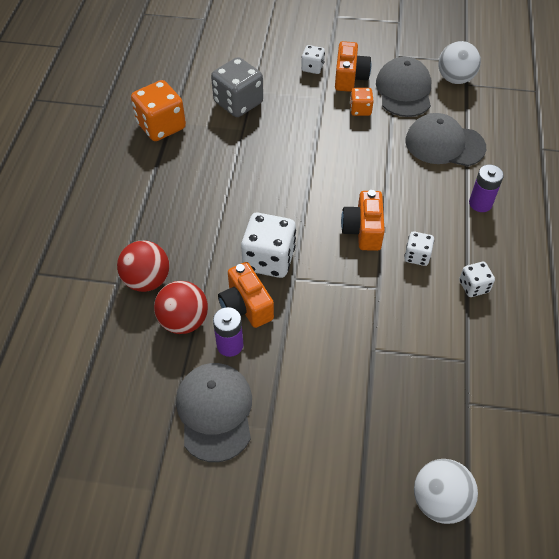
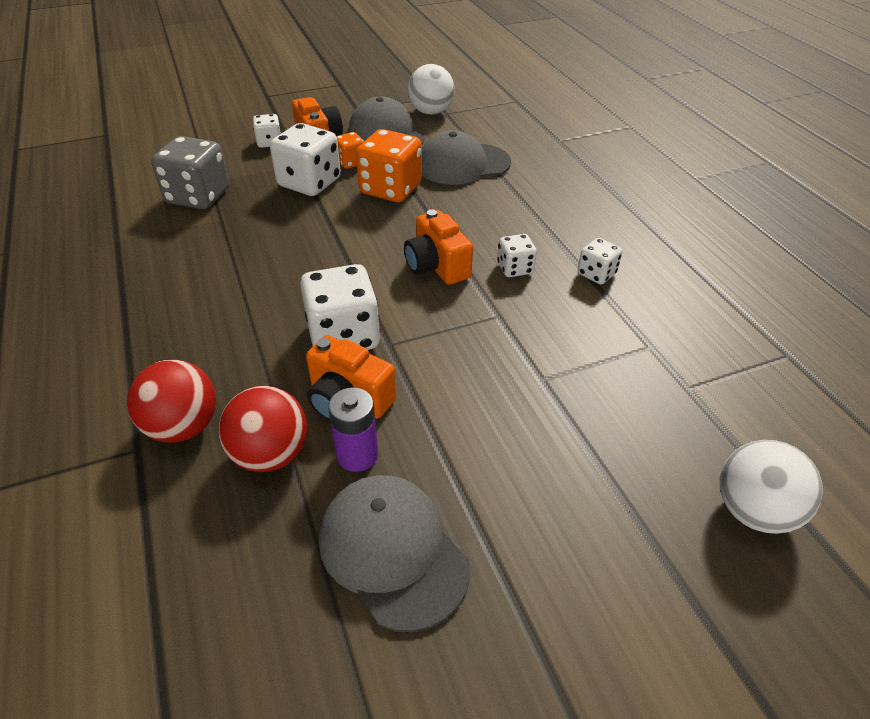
camera: 30 degrees left, 10 degrees down
orange dice [131,80,186,141] -> orange dice moved to [356,129,422,202]
purple battery [469,165,504,212] -> none
none -> white dice [270,123,341,196]

